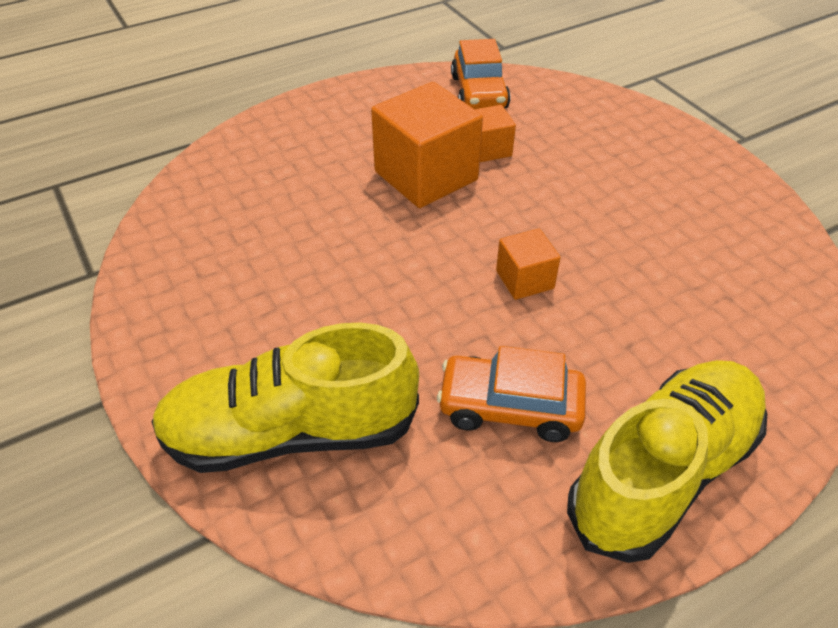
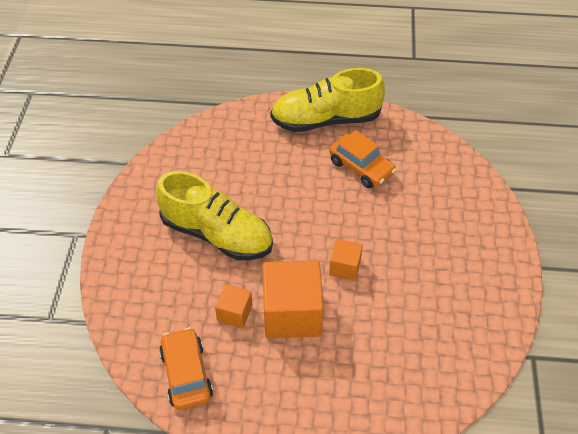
camera: 145 degrees left, 5 degrees up
yellow shoe [151,323,419,473] -> yellow shoe moved to [156,171,273,260]
orange car [451,39,511,109] -> orange car turned 45 degrees counterclockwise [159,327,213,410]
orange cube [496,229,561,300] -> orange cube moved to [329,239,363,280]

